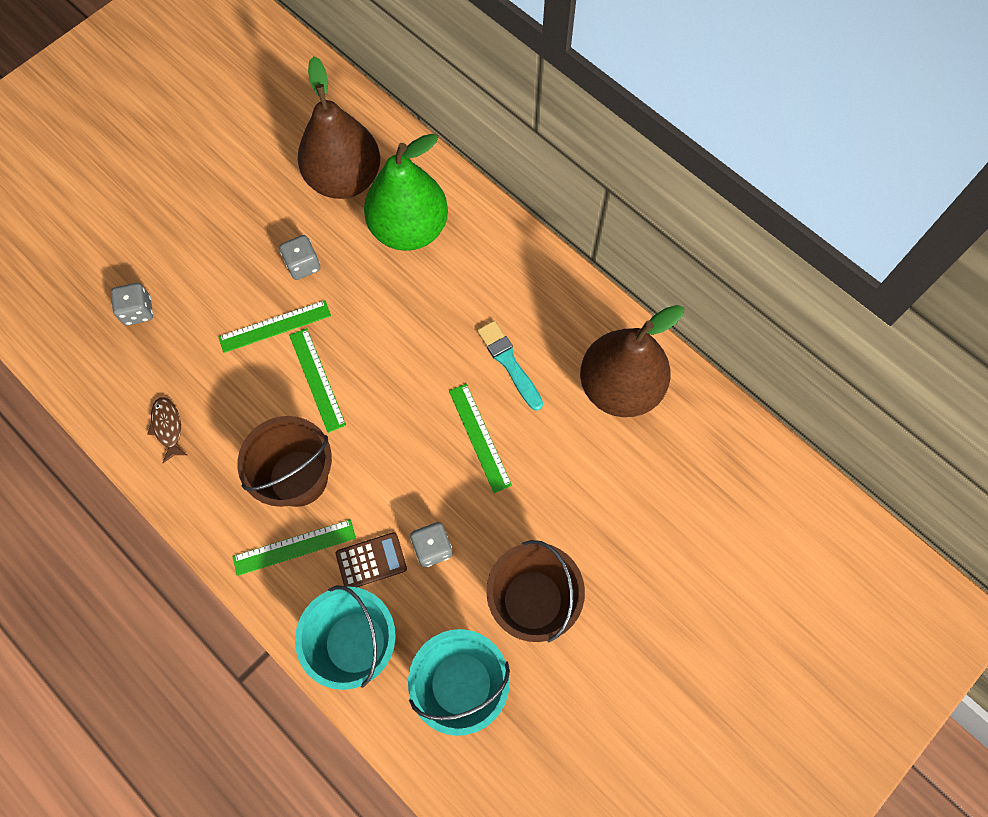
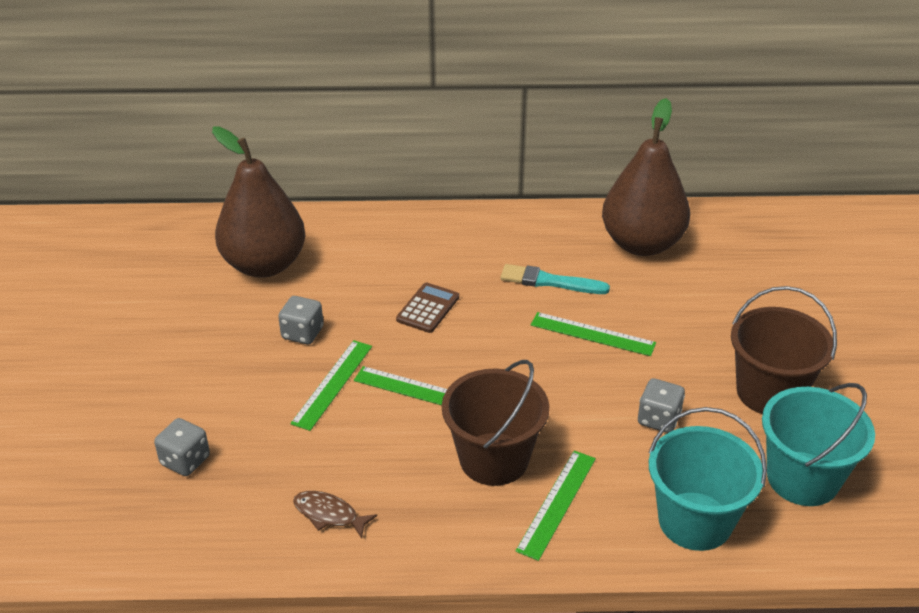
camera: 45 degrees left, 30 degrees down
brown calculator [336,532,407,587] -> brown calculator moved to [396,283,459,333]
green pear [364,134,448,251] -> none

